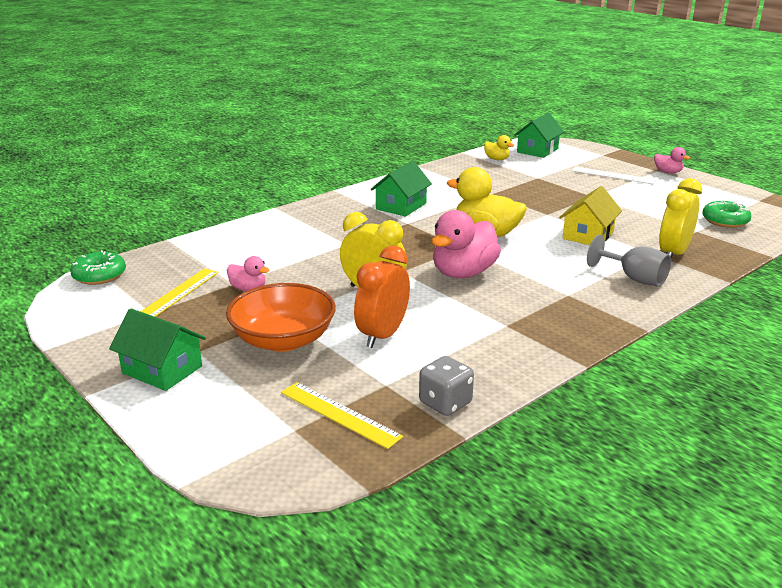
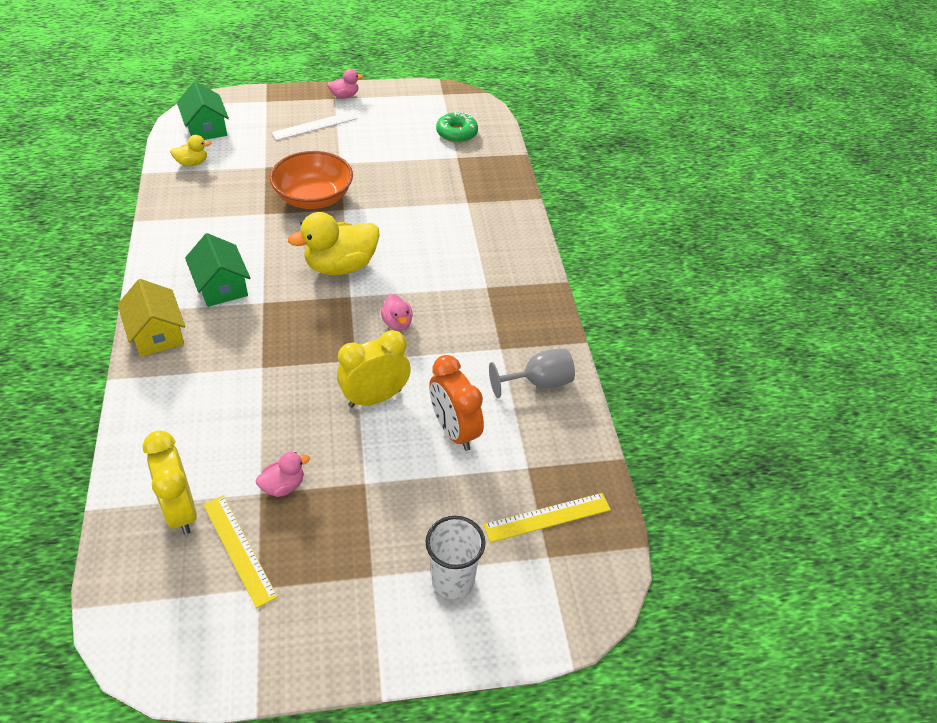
camera: 60 degrees left, 20 degrees up
green donut [70,250,126,285] -> none
green house [109,308,206,391] -> none
orange bowl [226,283,336,352] -> orange bowl moved to [270,151,353,209]
grey dice [419,356,474,416] -> none
pink duck [431,210,501,278] -> pink duck [381,294,413,331], size x0.50
yellow house [559,186,622,245] -> yellow house moved to [117,279,185,357]
grey goblet [587,235,671,287] -> grey goblet moved to [489,348,575,398]
yellow clock [659,178,702,257] -> yellow clock moved to [142,430,197,535]
none -> white cup [425,516,486,599]

